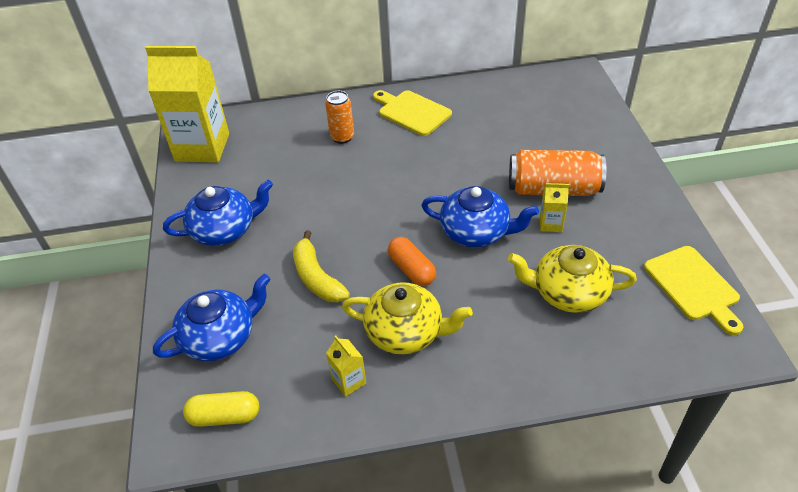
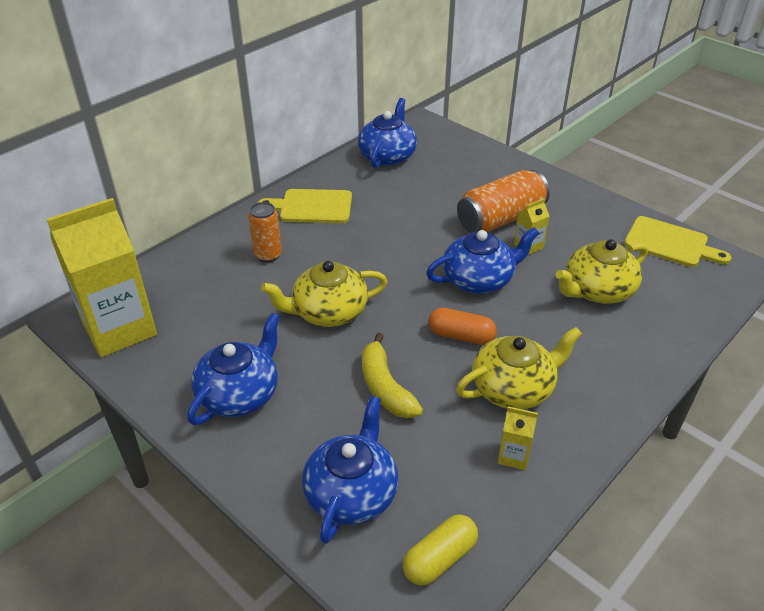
camera: 40 degrees left, 5 degrees down
yellow banana [293,230,350,302] -> yellow banana turned 45 degrees clockwise [362,333,423,418]
none -> yellow teapot [261,261,388,327]
none -> blue teapot [358,98,417,168]

